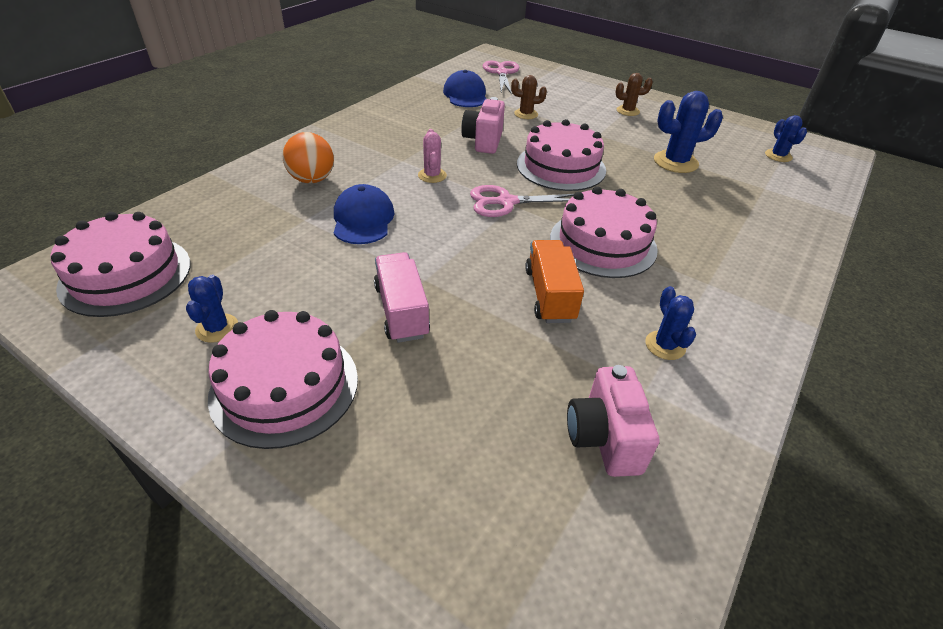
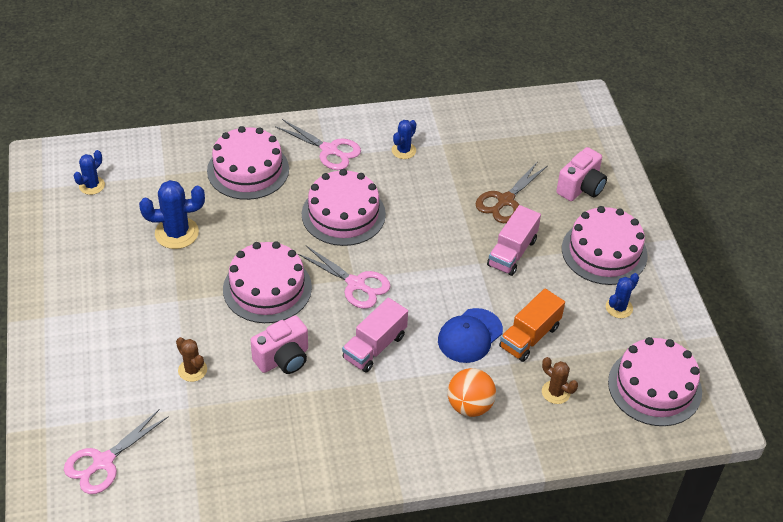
camera: 135 degrees left, 5 degrees up
pink cactus [418,129,447,183] -> pink truck [342,297,408,373]
blue cap [443,70,486,107] -> none
orange truck [525,240,584,323] -> orange truck moved to [499,288,565,362]
pink camera [567,365,660,477] -> pink camera moved to [556,147,607,201]
brown cactus [616,73,653,116] -> brown cactus moved to [542,357,578,404]
blue cactus [654,91,723,173] -> blue cactus turned 45 degrees counterclockwise [139,180,205,249]
none -> pink cake [207,126,289,200]
none -> pink scissors [275,119,361,170]
none -> brown scissors [475,161,547,223]

